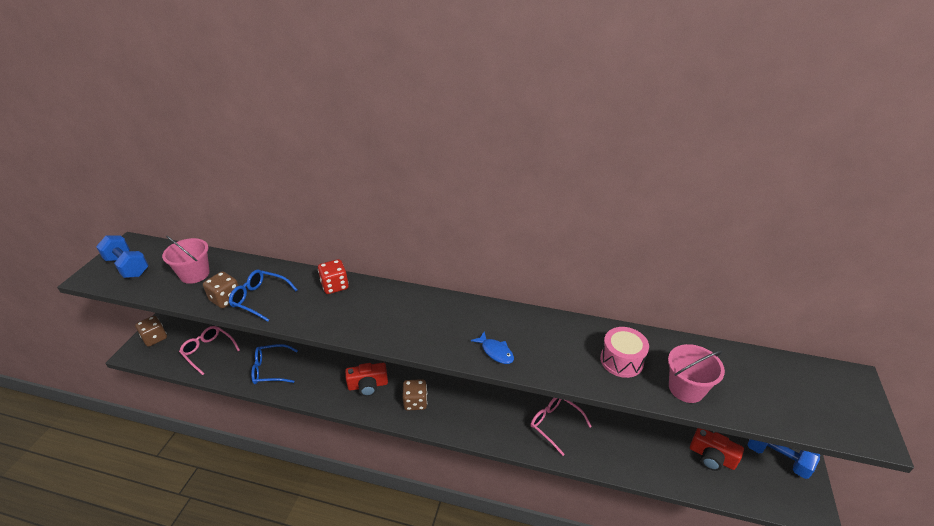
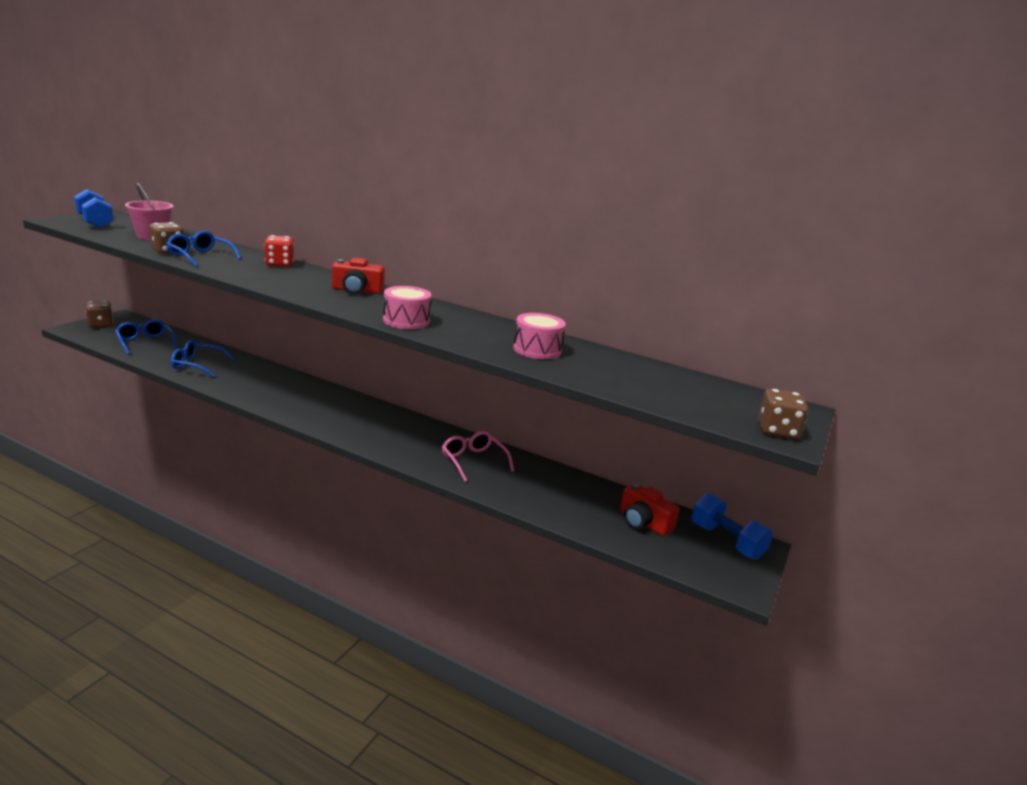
camera: 10 degrees right, 15 degrees down
pink glasses [179,326,240,375] -> blue glasses [115,319,177,354]
red camera [345,363,388,396] -> red camera moved to [332,258,385,294]
brown dice [402,379,427,411] -> brown dice moved to [758,388,808,439]
blue fish [471,331,514,364] -> pink drum [383,286,431,329]
pink bucket [668,344,725,403] -> none

